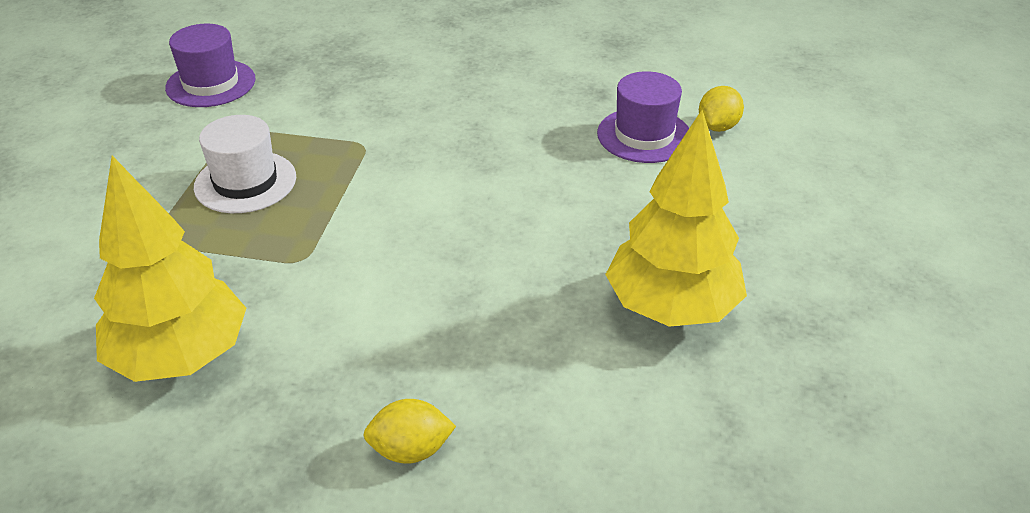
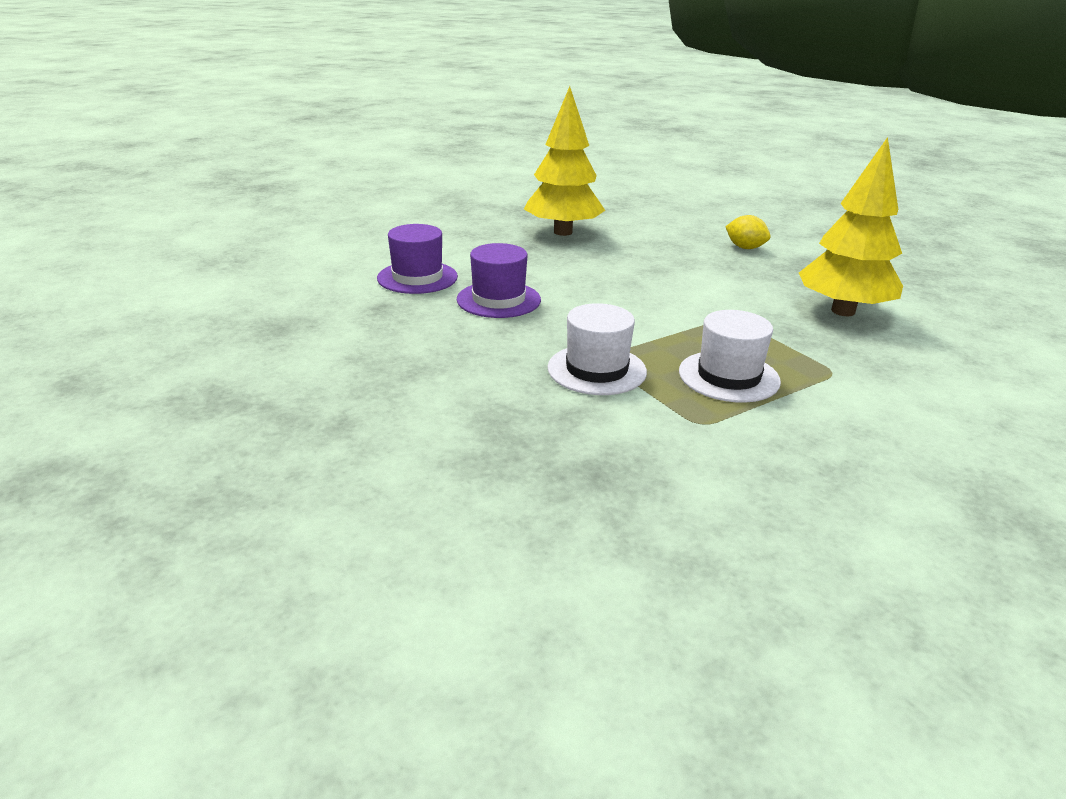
camera: 135 degrees left, 10 degrees down
purple hat [165,24,255,107] -> purple hat moved to [457,243,541,318]
yellow lemon [699,86,744,132] -> none
none -> white hat [547,303,647,395]

